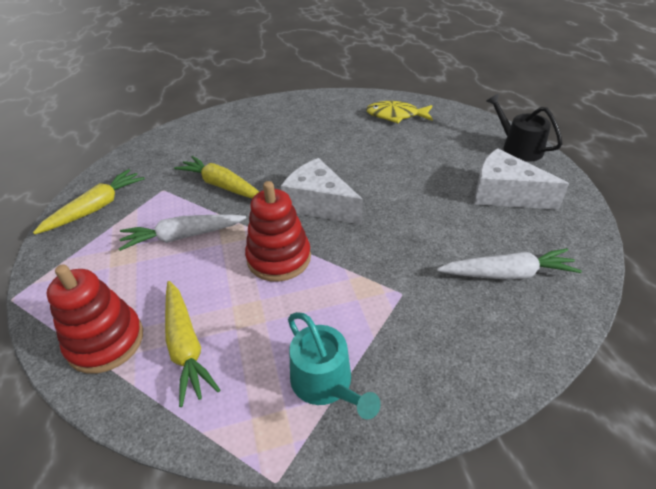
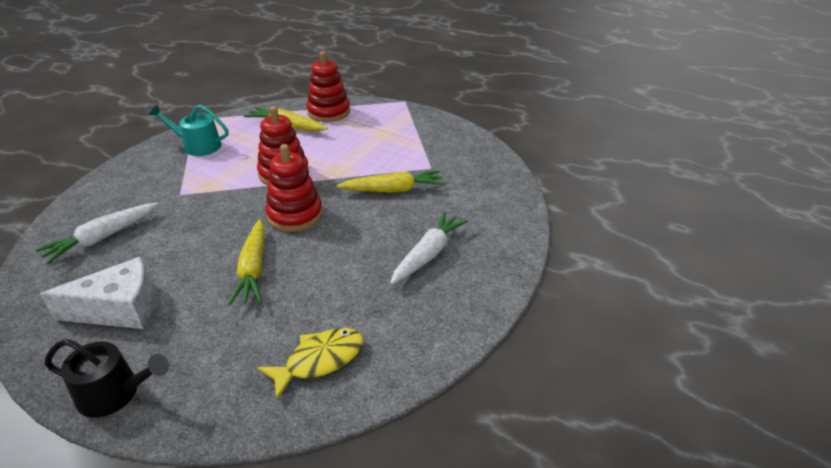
camera: 135 degrees right, 5 degrees down
yellow carrot [33,169,145,234] -> yellow carrot moved to [228,219,265,305]
white carrot [119,215,246,251] -> white carrot moved to [390,212,468,285]
white cheese [281,158,363,225] -> red stacking toy [265,144,323,232]

